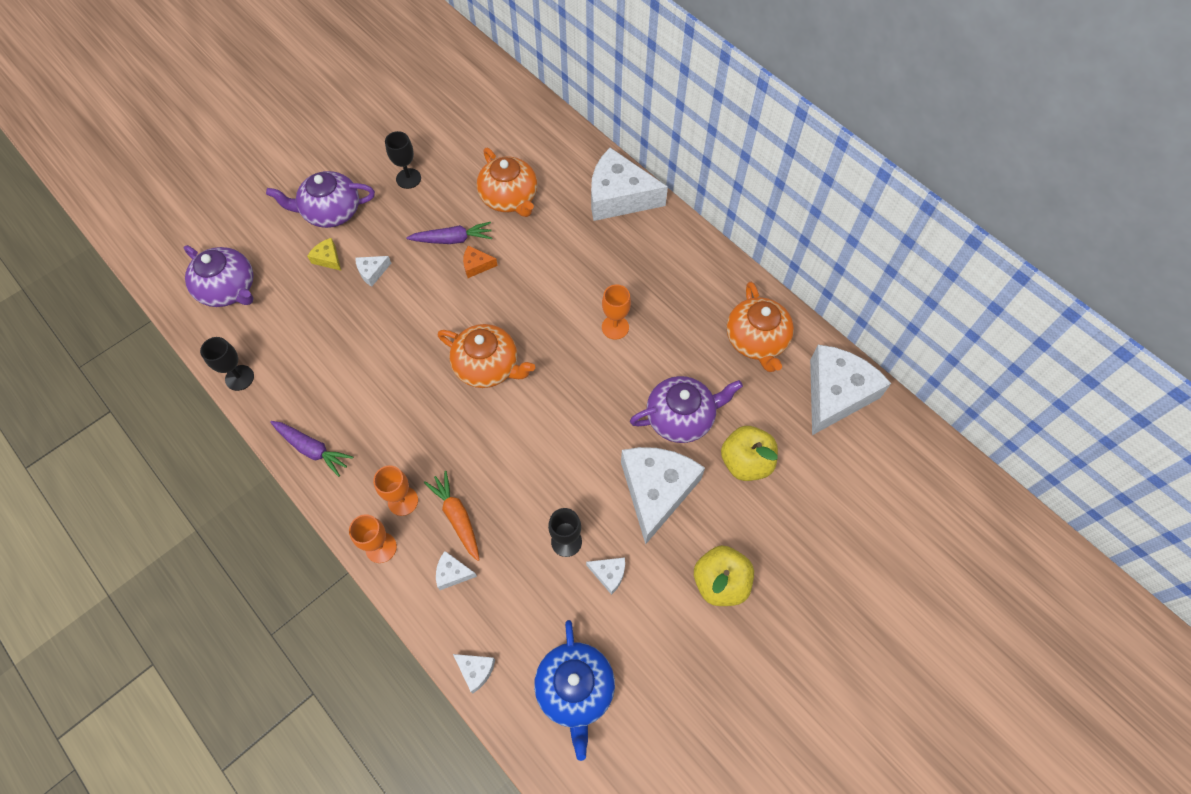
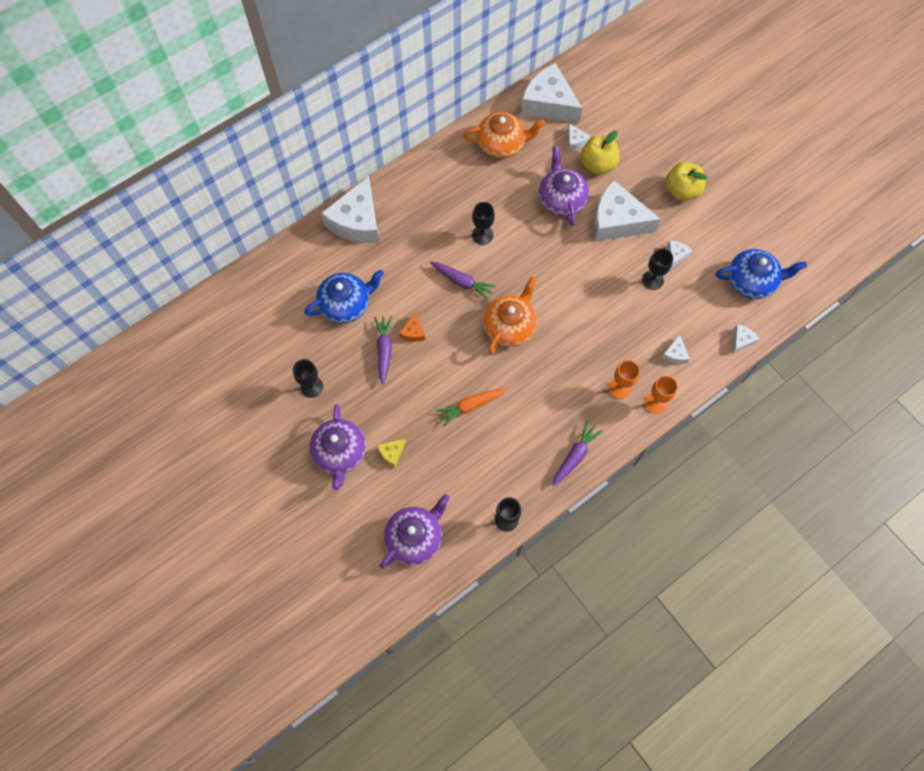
camera: 85 degrees left, 5 degrees up
white cheese [356,256,391,287] -> white cheese moved to [568,124,590,151]
orange carrot [424,471,480,561] -> orange carrot moved to [436,388,508,426]
orange teapot [477,148,538,217] -> blue teapot [304,270,384,323]
orange goblet [602,285,631,340] -> black goblet [472,202,495,245]
none -> purple carrot [430,262,496,300]

